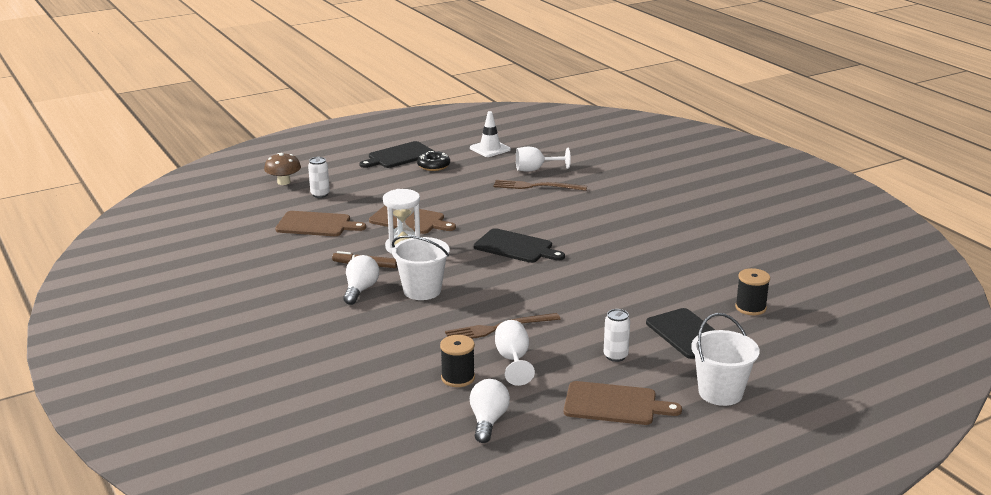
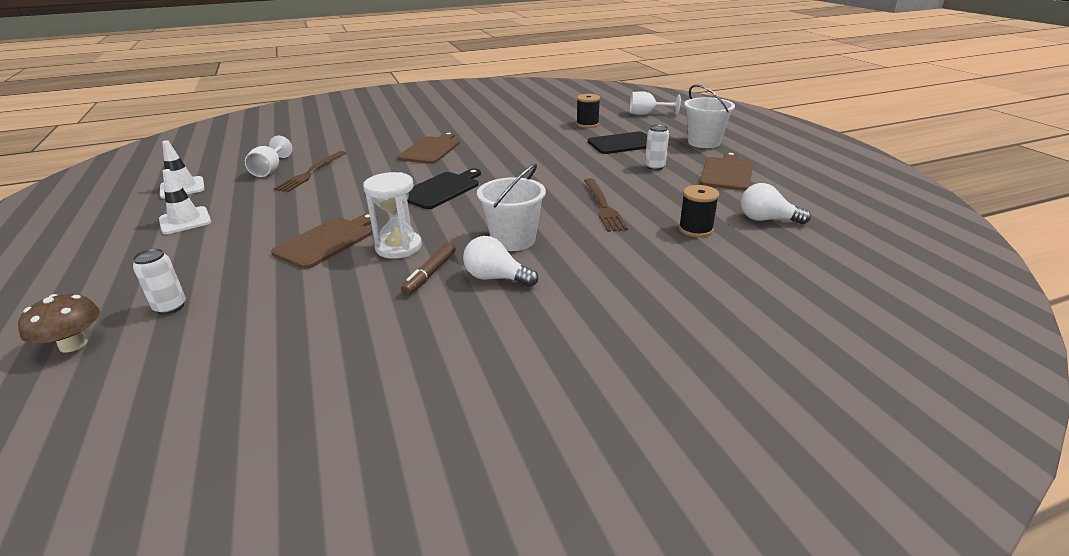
camera: 80 degrees left, 5 degrees up
brown cutting board [275,211,366,236] -> brown cutting board moved to [397,132,460,164]
black cutting board [359,141,434,168] -> none
black donut [417,151,450,171] -> white traffic cone [159,169,211,234]
white goblet [495,320,535,386] -> white goblet moved to [630,91,681,115]

